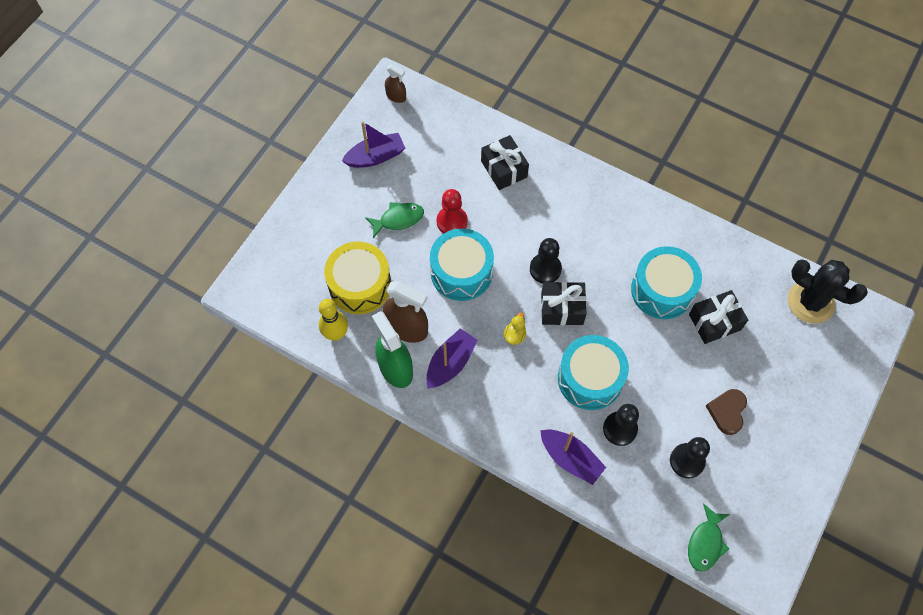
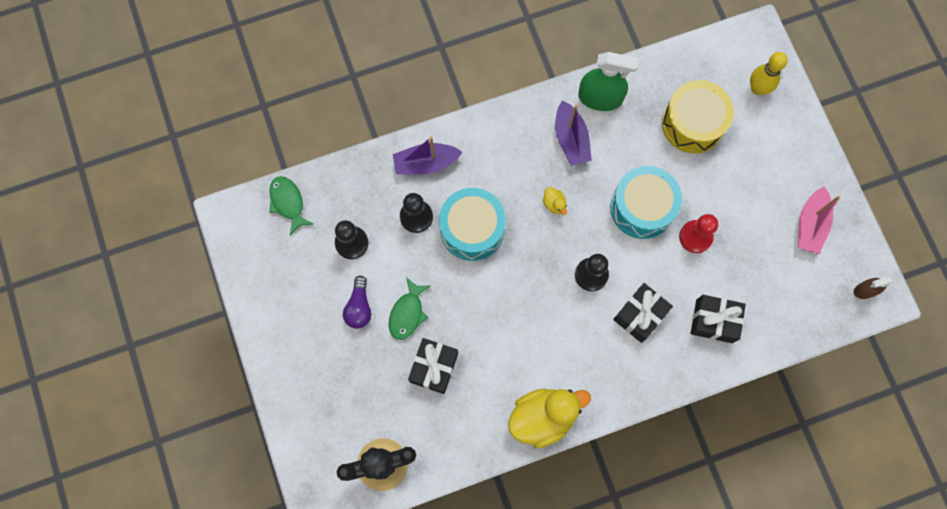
camera: 130 degrees right, 10 degrees up
yellow bowling pin [319,299,348,341] -> yellow bowling pin moved to [750,52,788,95]
purple boat [342,122,405,168] -> pink boat [798,186,840,254]
green fish [365,202,424,238] -> green fish moved to [389,277,430,340]
brown spray bottle [382,281,428,343] -> none
black gift [541,282,587,325] -> black gift moved to [613,283,673,343]
turquoise drum [631,246,702,319] -> none
brown heart [706,389,747,435] -> purple light bulb [343,276,371,329]
none -> yellow duck [508,388,591,448]

